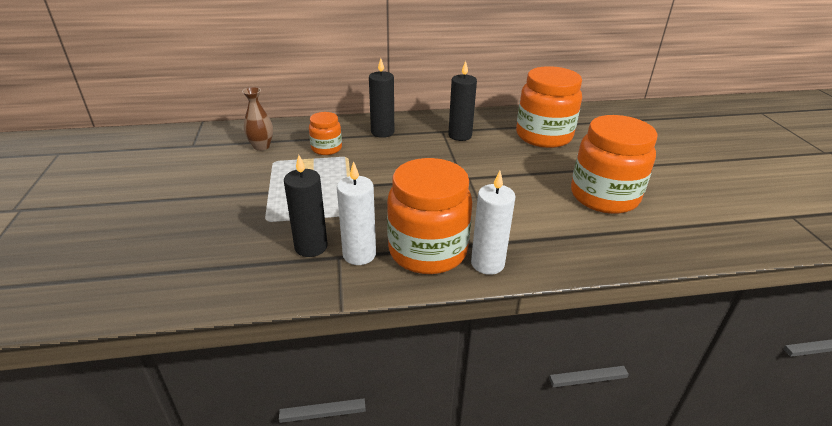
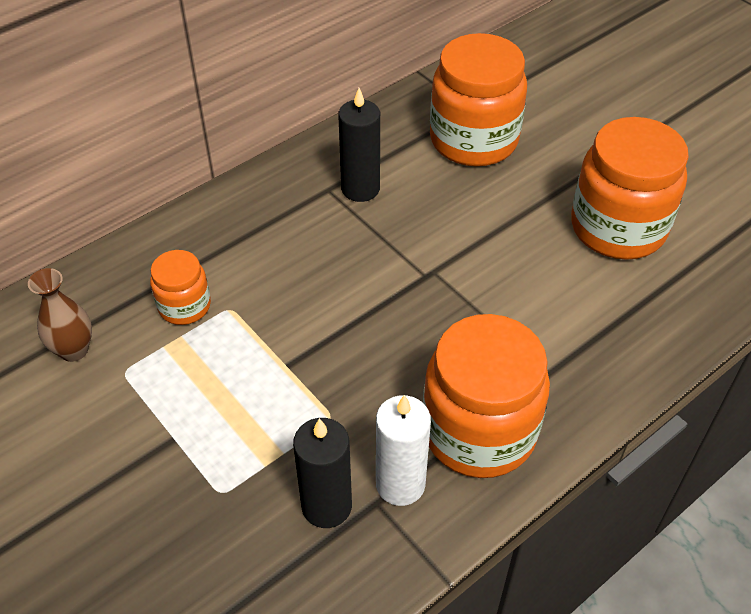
camera: 30 degrees left, 15 degrees up
black candle [369,58,394,138] -> none
white candle [471,171,516,275] -> none

